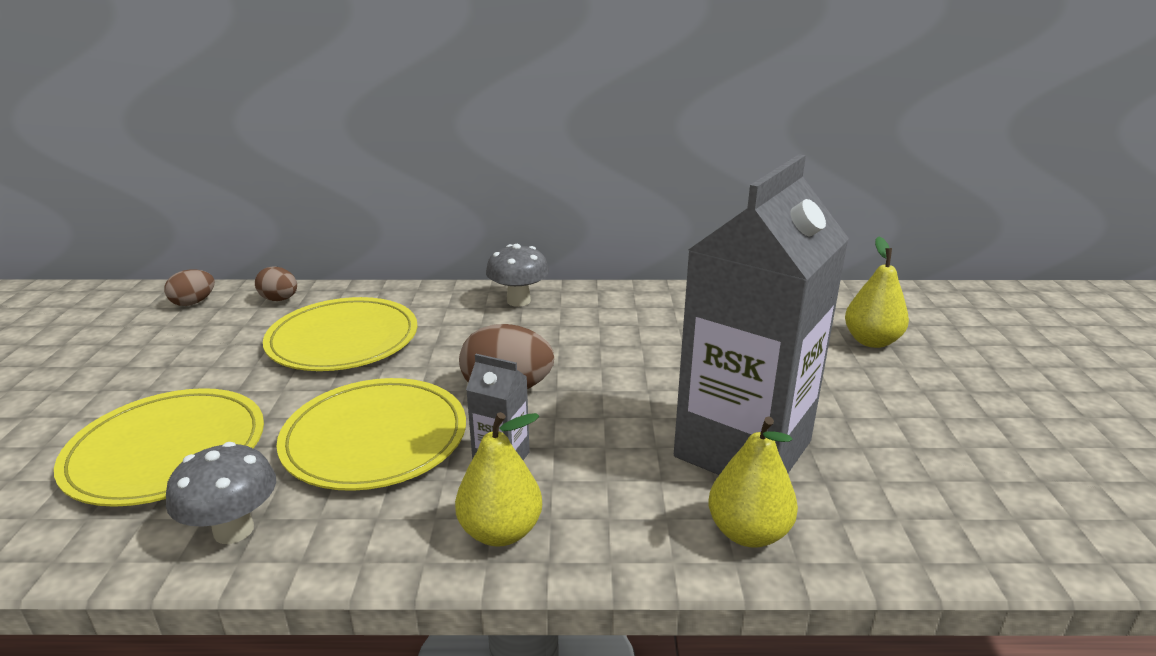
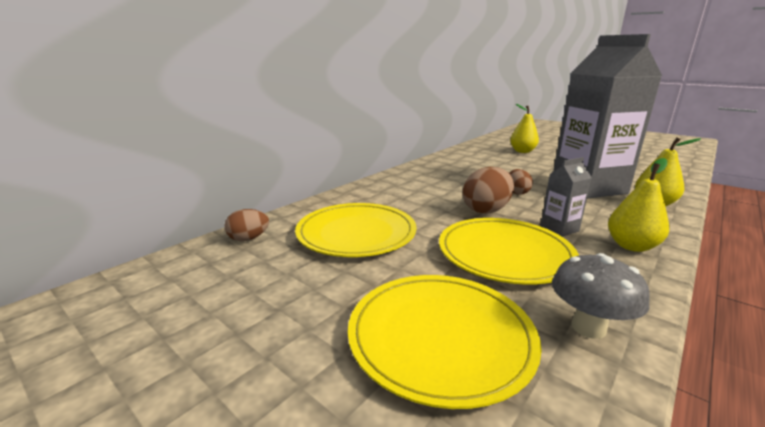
camera: 50 degrees left, 5 degrees down
brown egg [164,269,215,306] -> brown egg moved to [509,169,533,195]
grey mushroom [486,244,549,307] -> none

